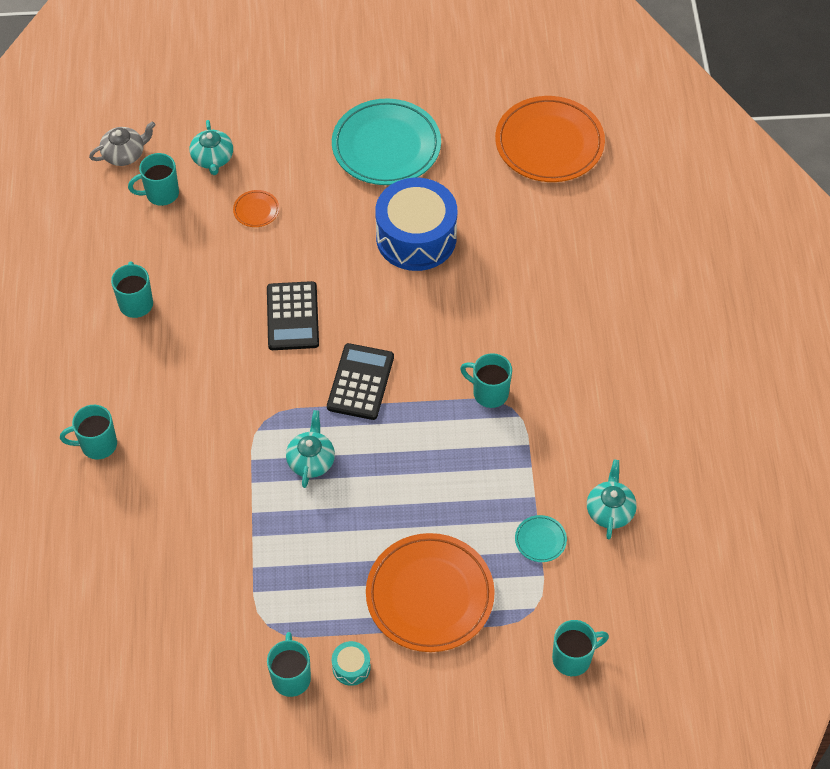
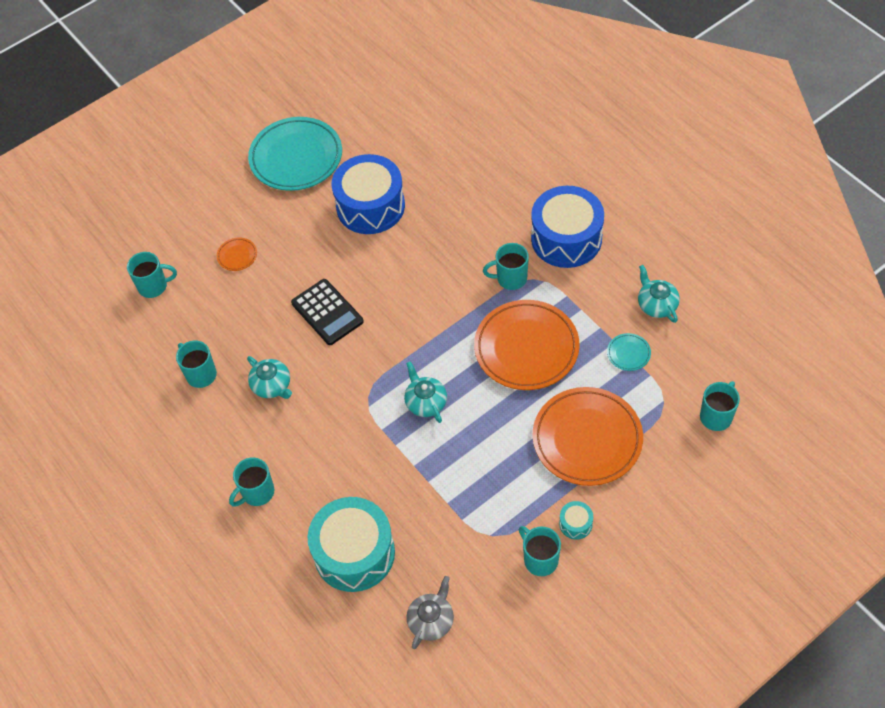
camera: 30 degrees left, 0 degrees up
grey teapot [89,121,156,166] -> grey teapot moved to [407,576,454,649]
turquoise mug [128,153,179,206] -> turquoise mug turned 135 degrees counterclockwise [127,252,177,298]
turquoise teapot [190,120,233,175] -> turquoise teapot moved to [247,356,292,399]
black calculator [327,343,394,420] -> none
orange plate [495,96,605,182] -> orange plate moved to [474,300,579,390]
none -> turquoise drum [308,497,395,592]
none -> blue drum [531,186,604,268]

